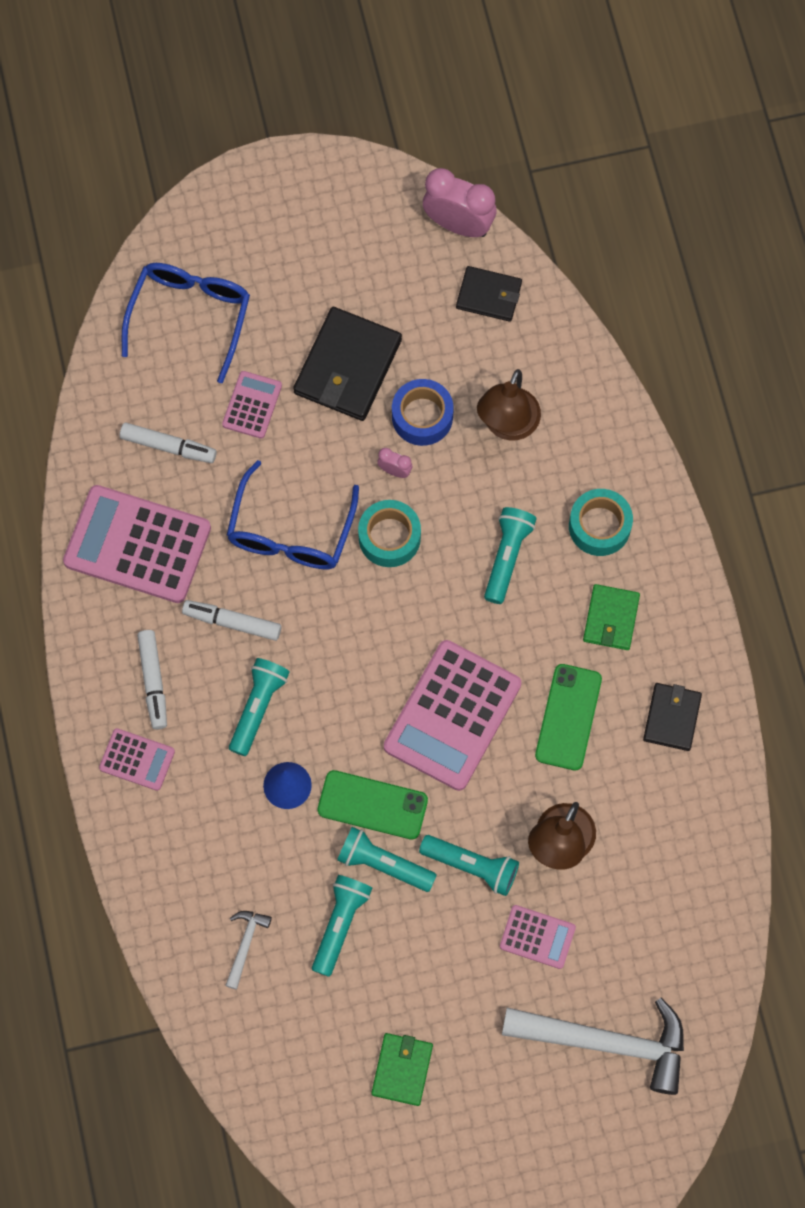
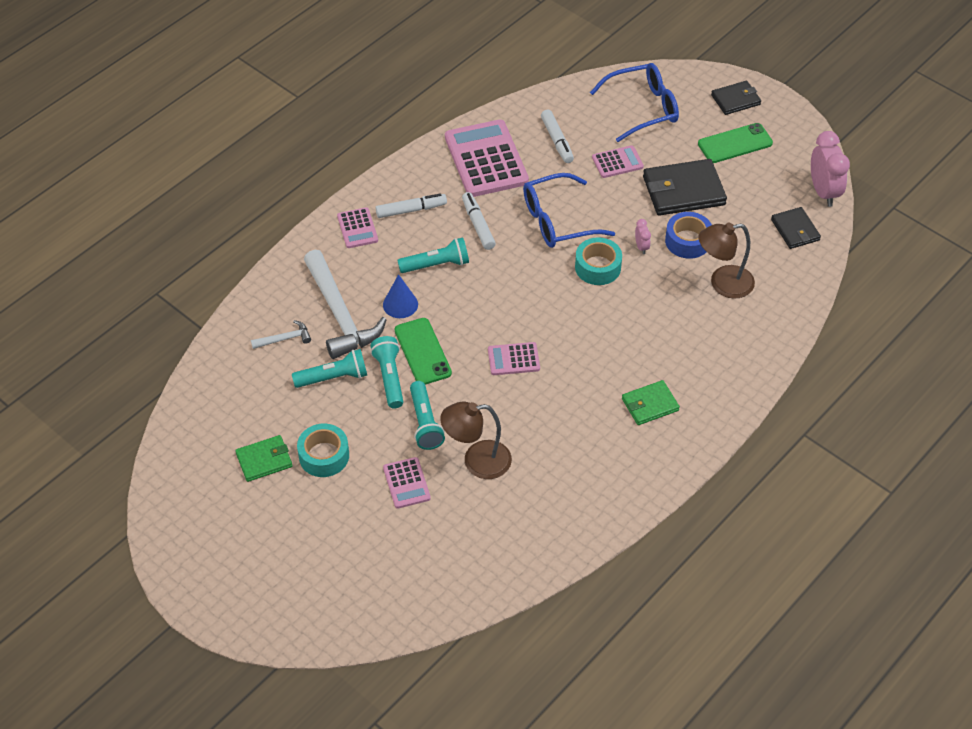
camera: 55 degrees right, 20 degrees down
white marker [137,630,167,730] -> white marker turned 150 degrees counterclockwise [376,193,447,218]
pink calculator [384,640,521,791] -> pink calculator [488,342,540,375], size x0.50
turquoise flashlight [484,507,537,604] -> none
white hammer [502,998,684,1095] -> white hammer moved to [304,250,387,359]
green phone [535,664,602,770] -> green phone moved to [698,123,773,163]
turquoise tape [569,489,633,556] -> turquoise tape moved to [297,424,349,477]
black wallet [643,683,702,751] -> black wallet moved to [711,81,761,115]

